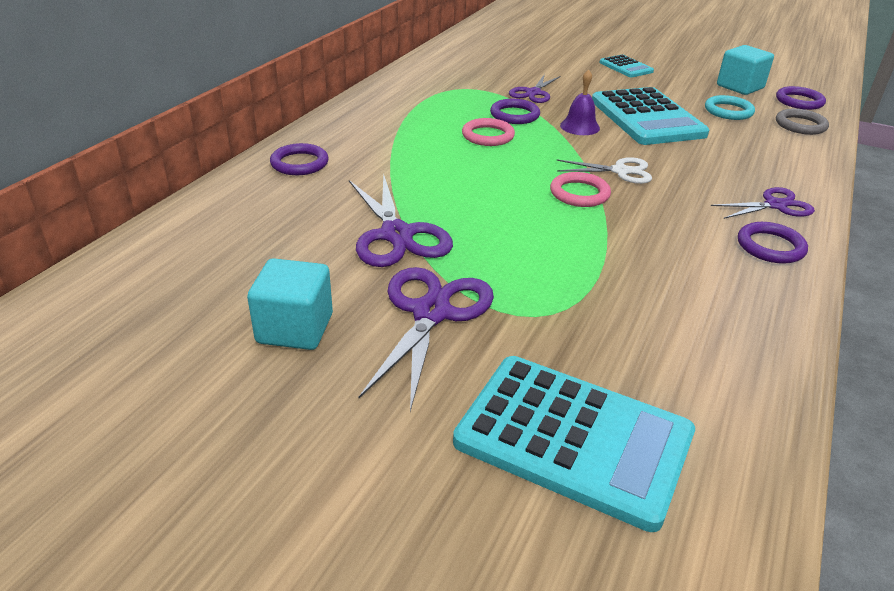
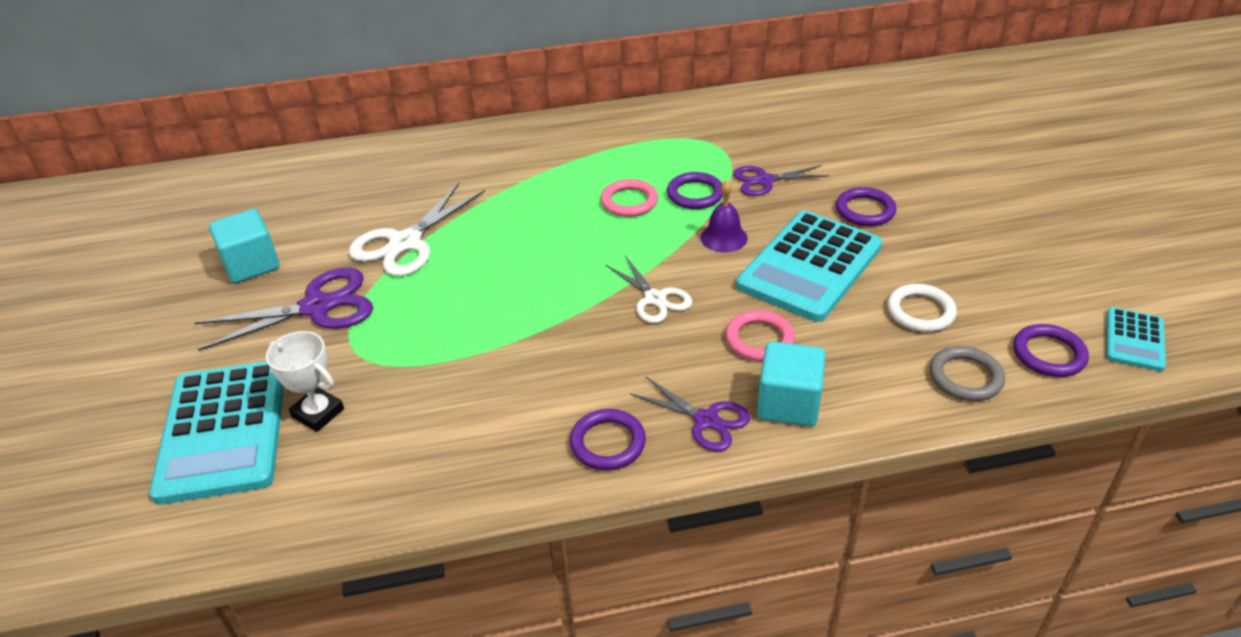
camera: 55 degrees right, 5 degrees up
purple ring [270,143,329,175] -> purple ring moved to [836,187,896,226]
purple scissors [349,173,453,267] -> white scissors [349,183,485,276]
pink ring [550,172,611,207] -> pink ring moved to [725,310,795,361]
turquoise calculator [600,55,654,78] -> turquoise calculator moved to [1106,307,1166,371]
turquoise ring [705,95,755,120] -> white ring [887,284,957,332]
turquoise cube [717,45,774,95] -> turquoise cube moved to [757,341,826,426]
none -> white trophy [266,331,344,432]

